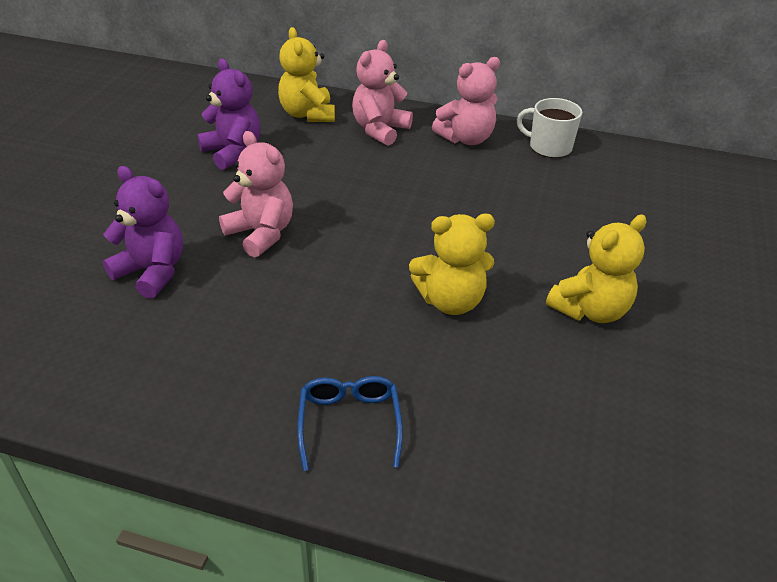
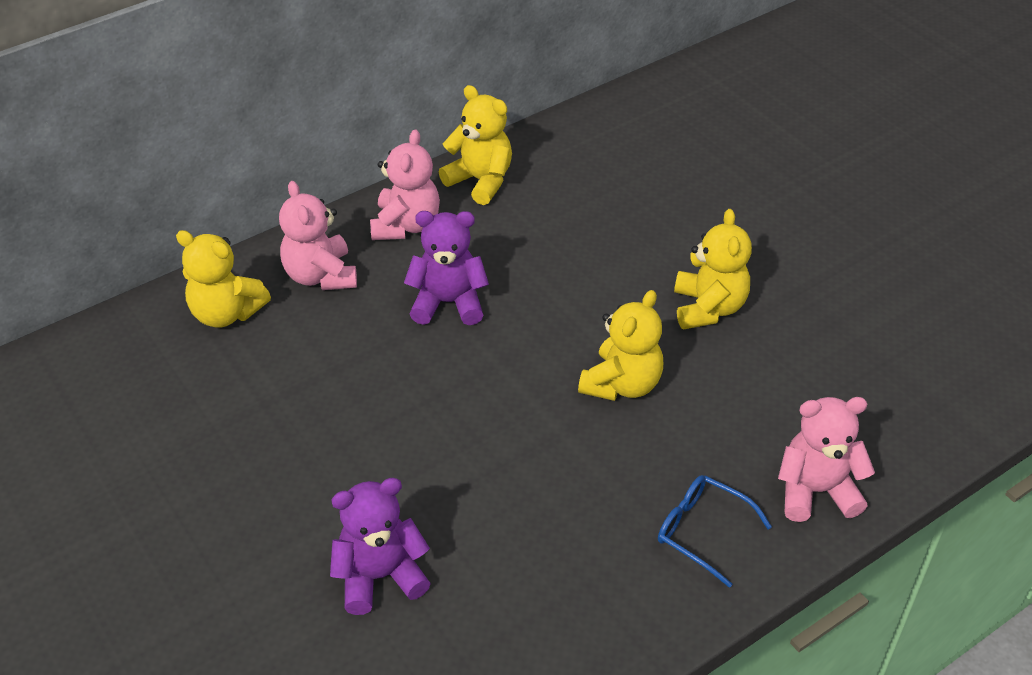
camera: 50 degrees left, 5 degrees up
purple teddy bear [197,58,261,170] -> purple teddy bear moved to [404,211,489,325]
pink teddy bear [219,131,293,258] -> pink teddy bear moved to [778,397,875,522]
white mug [517,98,582,158] -> yellow teddy bear [439,85,512,205]

